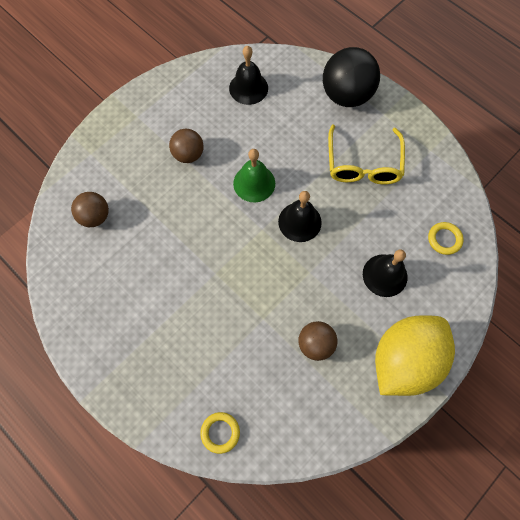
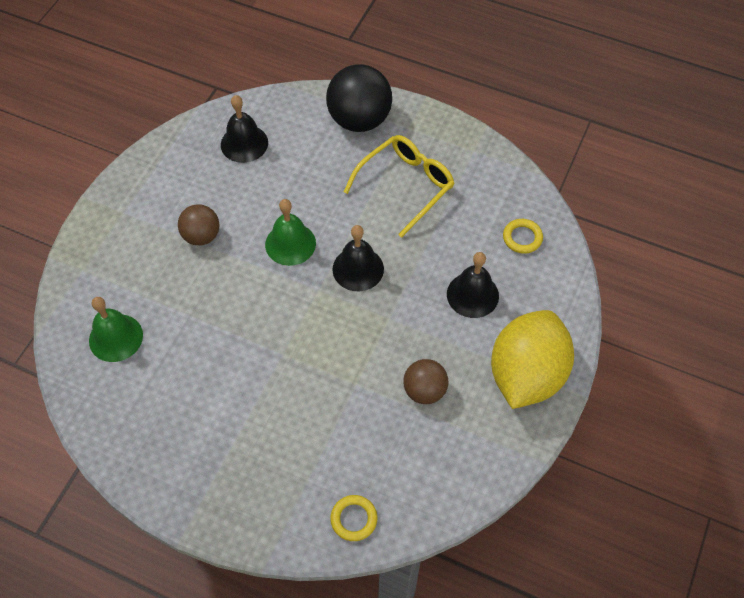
camera: 20 degrees left, 10 degrees down
brown ball [71,192,109,227] -> green bell [89,297,143,362]
yellow glasses [328,124,405,184] -> yellow glasses turned 120 degrees counterclockwise [344,135,454,238]

